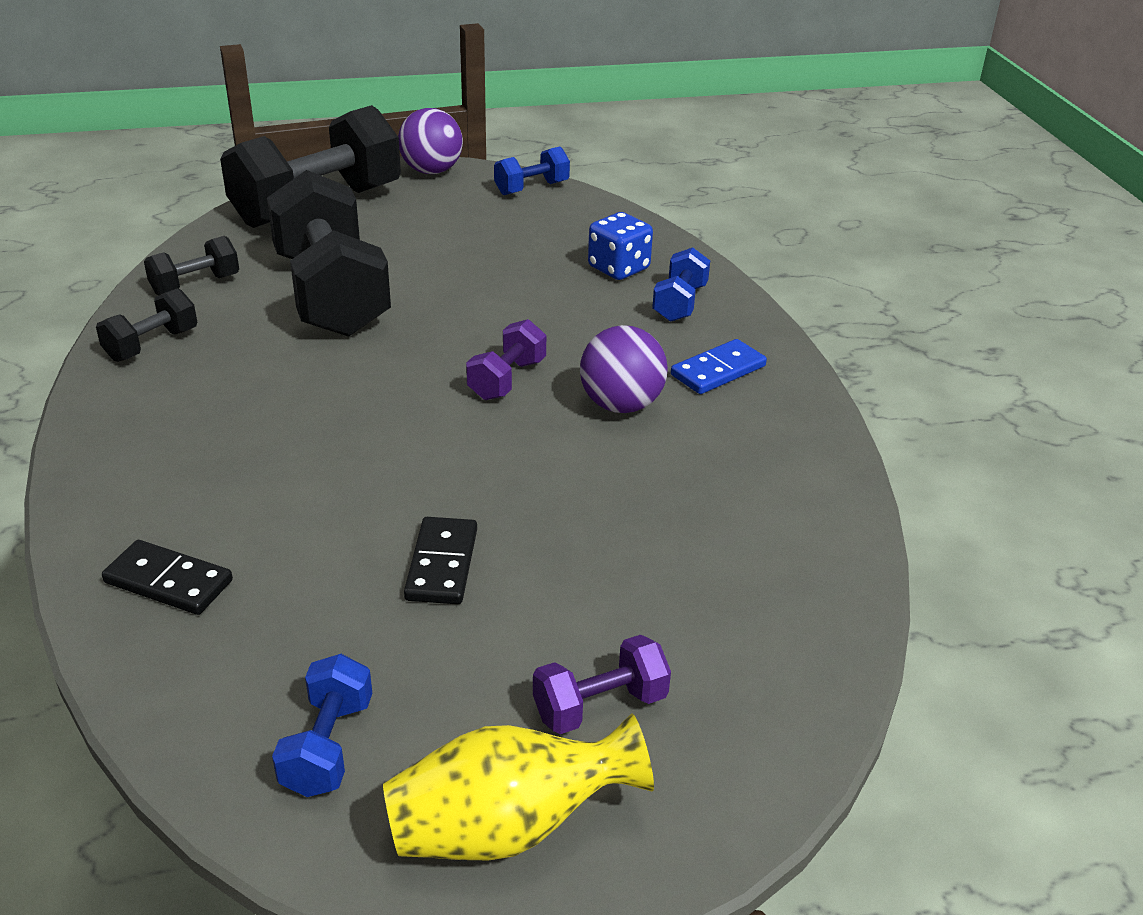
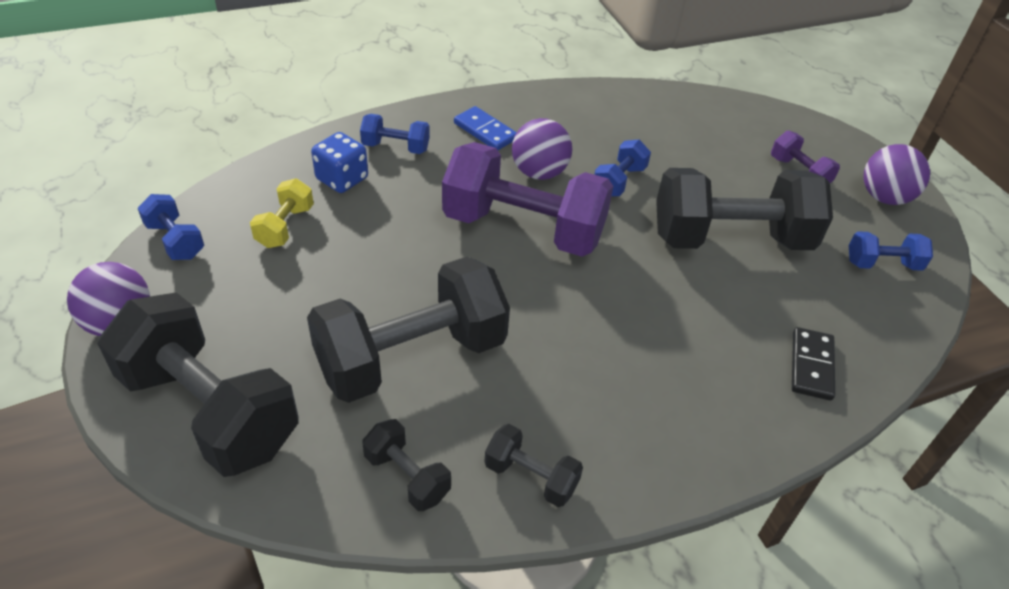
camera: 100 degrees left, 10 degrees up
yellow vase [383,713,654,860] -> purple ball [863,144,930,205]
black domino [404,517,477,604] -> black dumbbell [656,168,833,250]
purple dumbbell [466,319,546,400] -> purple dumbbell [442,142,613,257], size x2.20
none -> yellow dumbbell [250,178,314,248]
none -> blue dumbbell [594,140,651,197]

